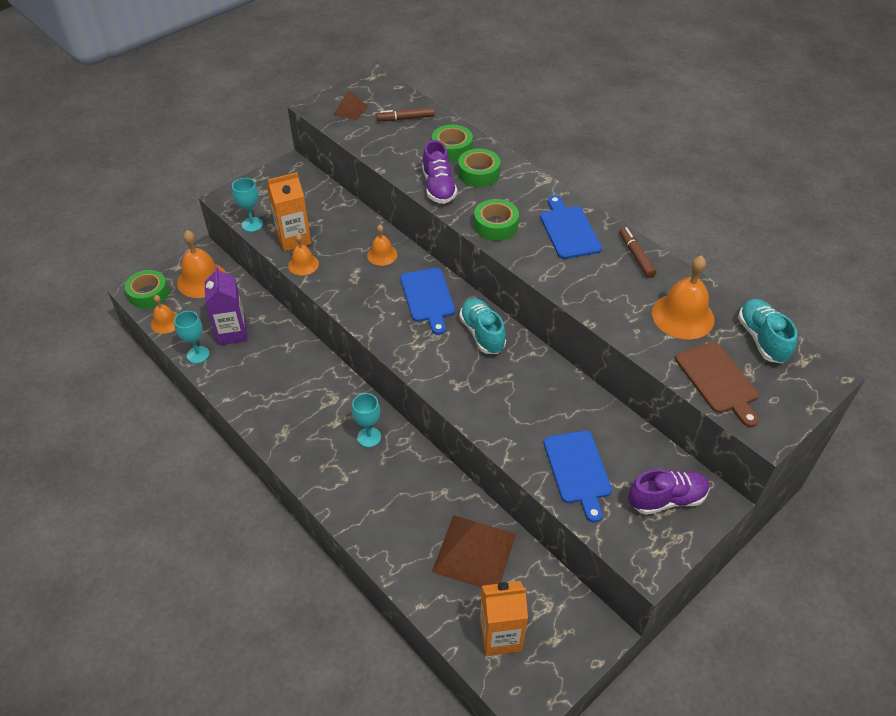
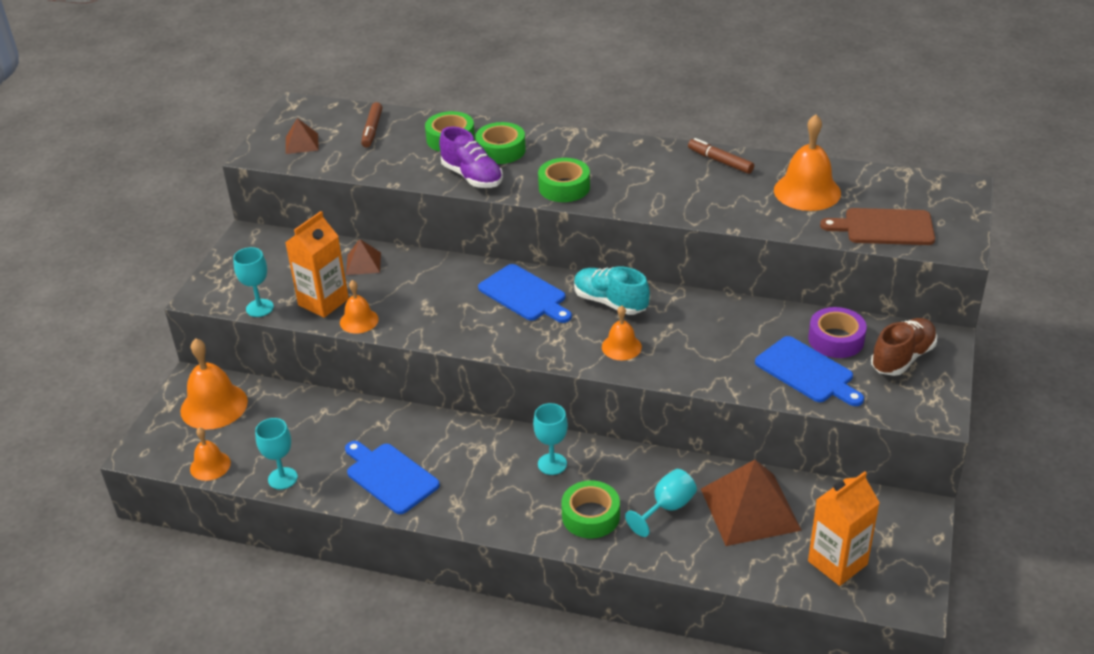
camera: 30 degrees left, 10 degrees down
green tape [125,270,169,308] -> green tape moved to [561,480,620,539]
purple carton [205,266,248,345] -> none
orange bell [367,224,397,266] -> orange bell moved to [602,305,642,360]
brown marker [377,107,435,121] -> brown marker turned 45 degrees counterclockwise [361,102,382,148]
blue cutting board [540,195,602,259] -> blue cutting board moved to [345,441,440,514]
purple shoe [628,469,709,515] -> brown shoe [871,318,937,376]
brown cutting board [675,342,759,427] -> brown cutting board turned 150 degrees clockwise [820,208,935,245]
turquoise shoe [738,299,798,364] -> none
none -> brown pyramid [346,239,381,275]
none -> turquoise goblet [625,469,697,537]
none -> purple tape [808,307,867,358]

